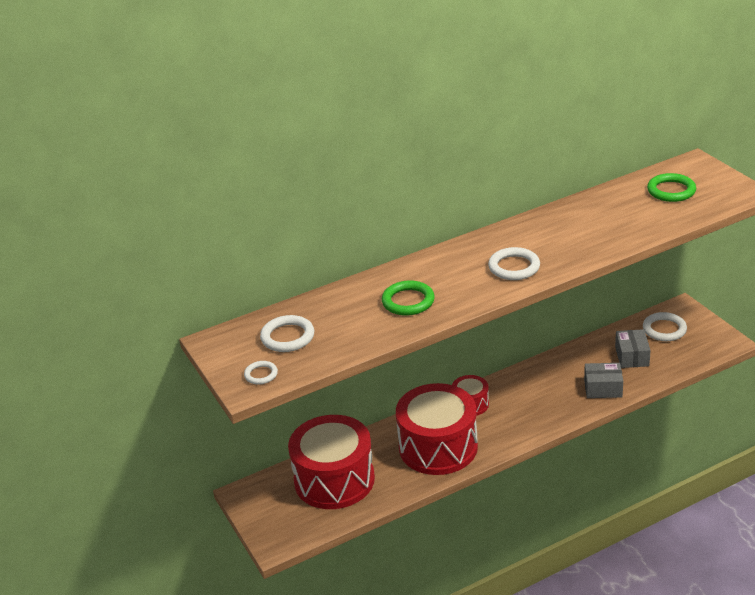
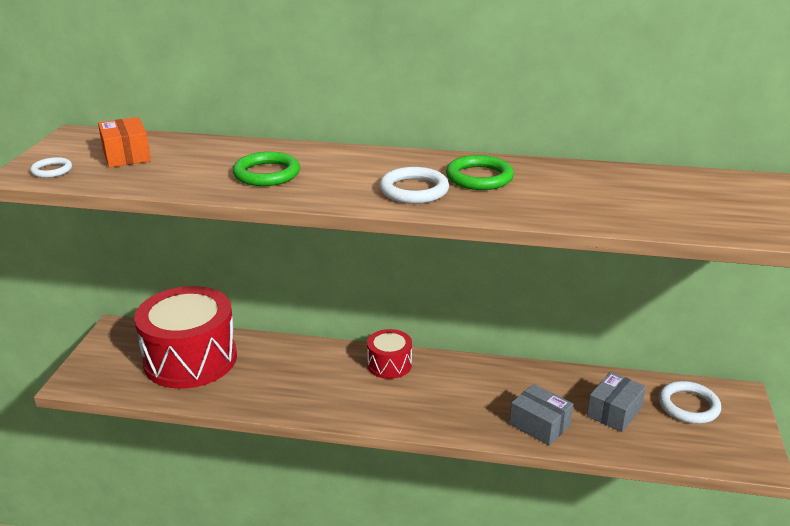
camera: 35 degrees right, 5 degrees down
white ring [260,315,314,352] -> orange box [98,117,151,168]
red drum [396,383,478,475] -> none
green ring [647,173,696,202] -> green ring moved to [446,155,514,190]

